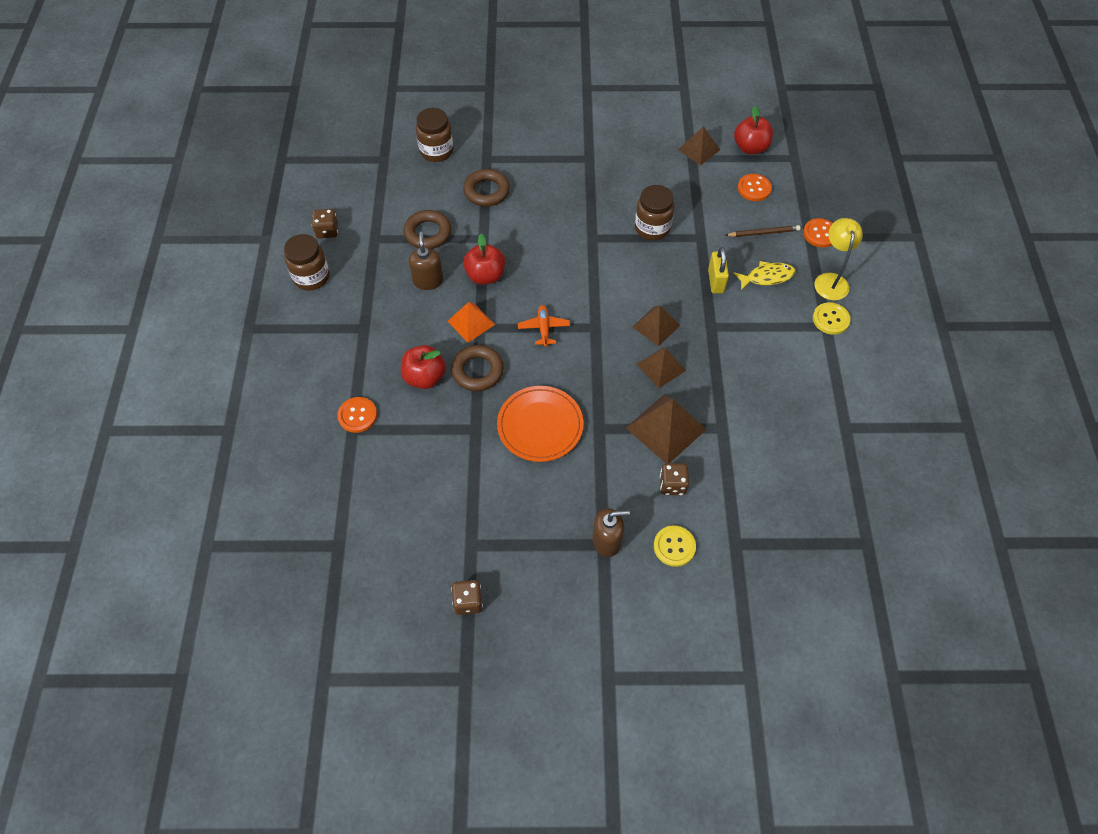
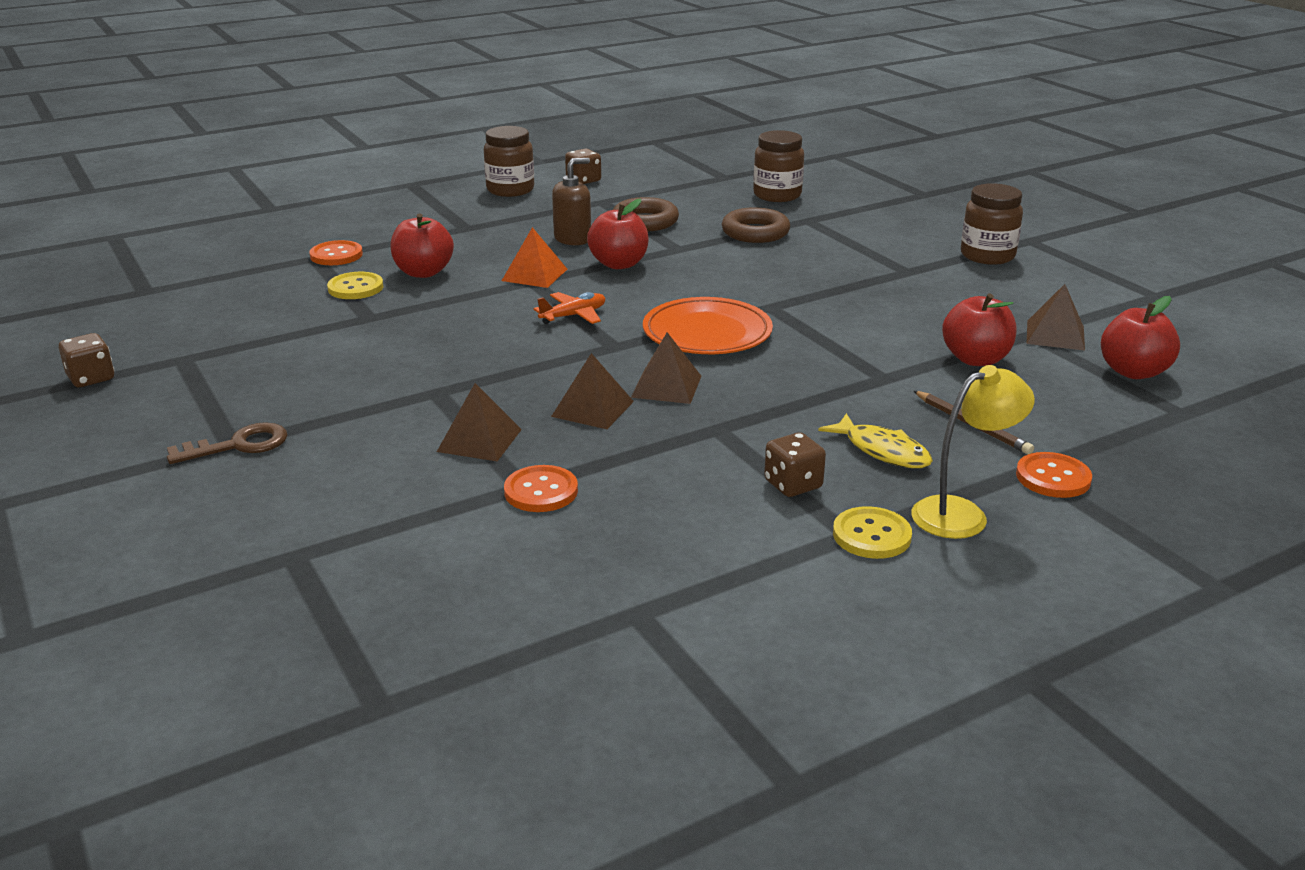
camera: 60 degrees right, 30 degrees down
brown ring [451,345,504,391] -> none
orange plate [497,386,584,462] -> orange plate moved to [643,297,773,354]
brown soap dispenser [592,508,630,557] -> brown key [167,422,287,464]
brown pyramid [626,394,707,463] -> brown pyramid [437,383,522,461], size x0.64
brown jar [635,185,674,240] -> brown jar moved to [961,183,1023,265]
yellow button [654,525,696,567] -> yellow button moved to [327,272,383,299]
brown dice [660,463,689,495] -> brown dice moved to [764,432,826,497]
yellow padlock [708,247,729,293] -> none
orange button [738,174,772,201] -> orange button moved to [504,465,578,512]
none -> red apple [942,293,1017,366]

